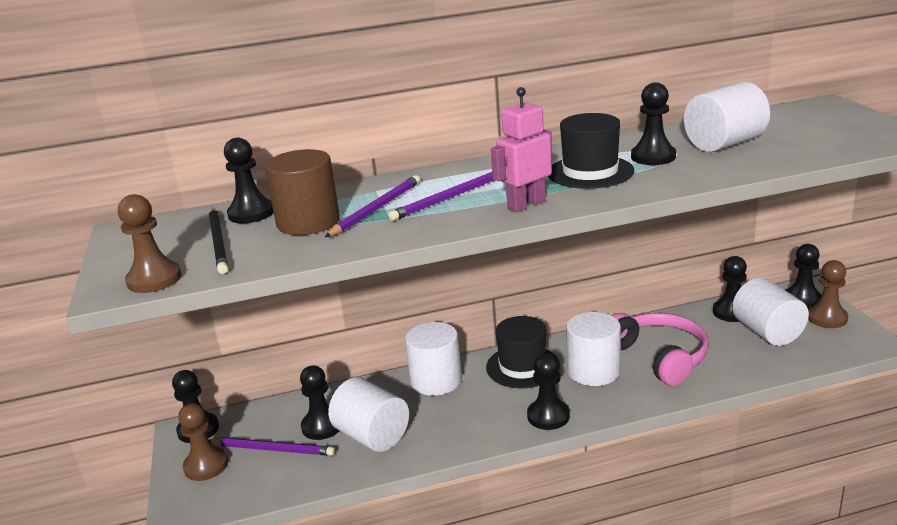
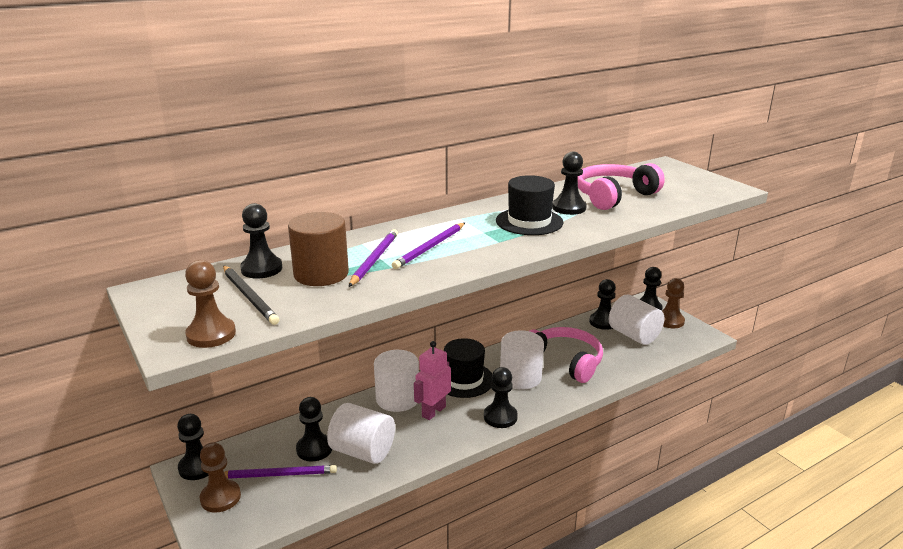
camera: 20 degrees left, 0 degrees up
pink robot [491,87,552,213] -> pink robot moved to [414,341,451,420]
white cylinder [684,82,770,152] -> pink headphones [577,163,665,210]

